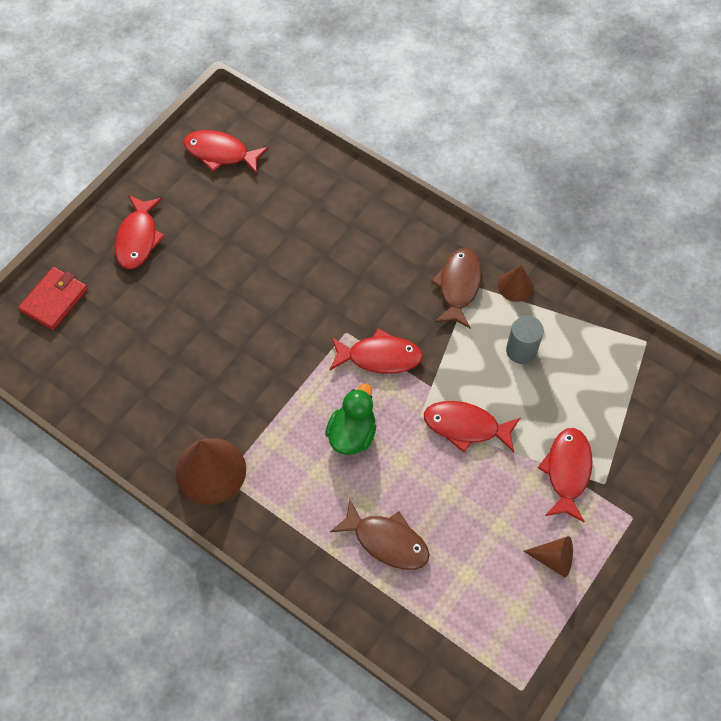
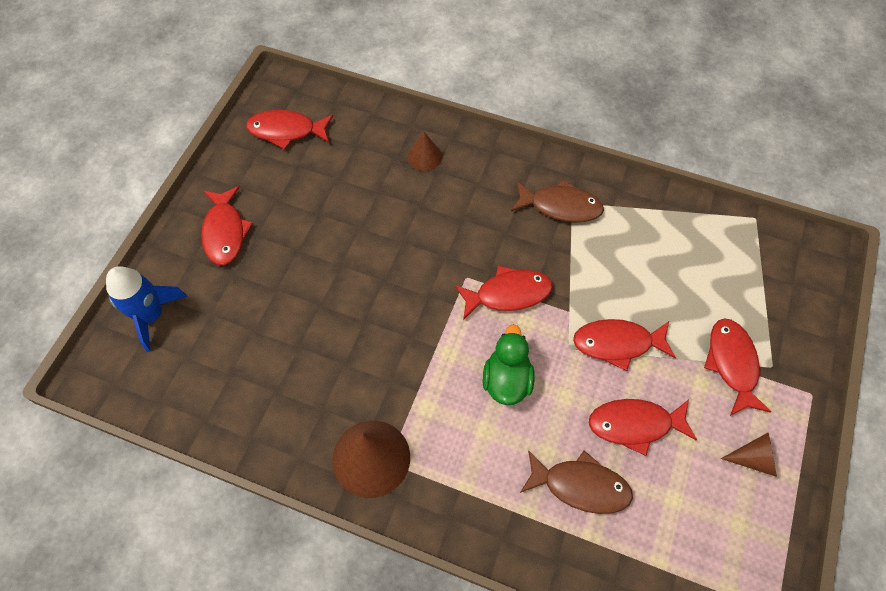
camera: 15 degrees left, 0 degrees up
red wallet [18,267,88,330] -> blue rocket [106,266,188,352]
brown fish [431,248,482,328] -> brown fish turned 105 degrees clockwise [511,179,604,223]
brown cone [498,266,534,302] -> brown cone moved to [408,132,442,171]
grey cylinder [506,315,544,364] -> none
none -> red fish [589,399,697,456]

